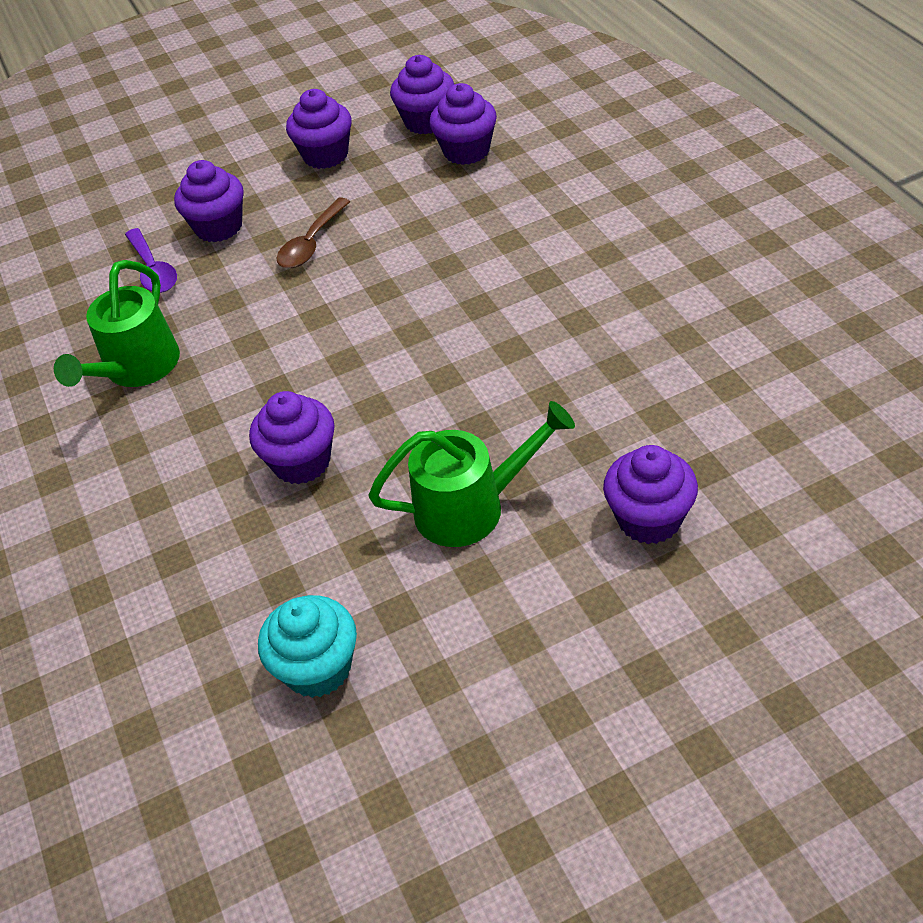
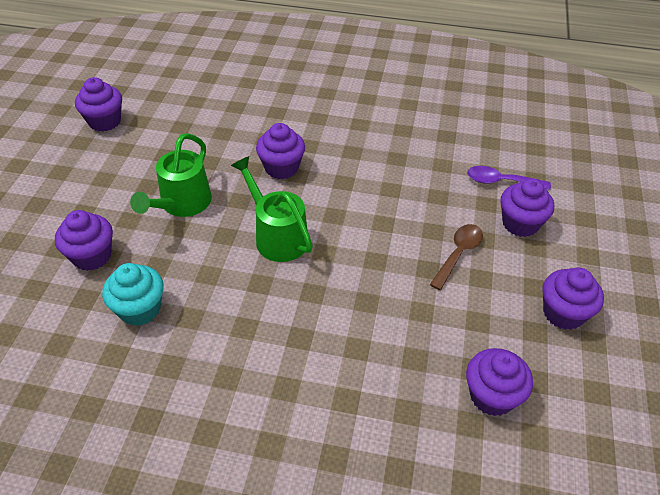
camera: 120 degrees right, 0 degrees up
green watering can [54,260,180,387] -> green watering can moved to [231,156,313,262]
turquoise cupcake [258,595,357,698] -> turquoise cupcake moved to [102,263,164,326]
brown spoon [277,197,350,268] -> brown spoon turned 60 degrees clockwise [430,224,483,290]
purple cupcake [390,55,454,134] -> purple cupcake moved to [75,77,122,132]

